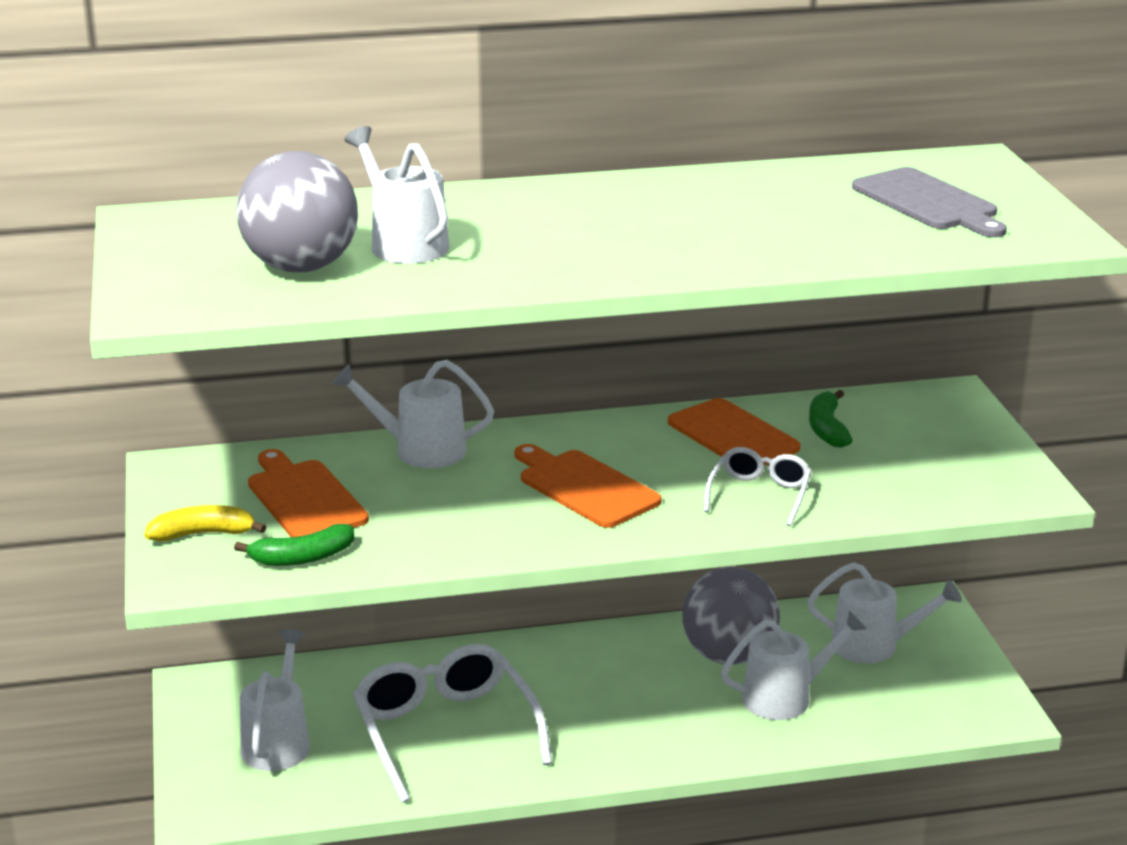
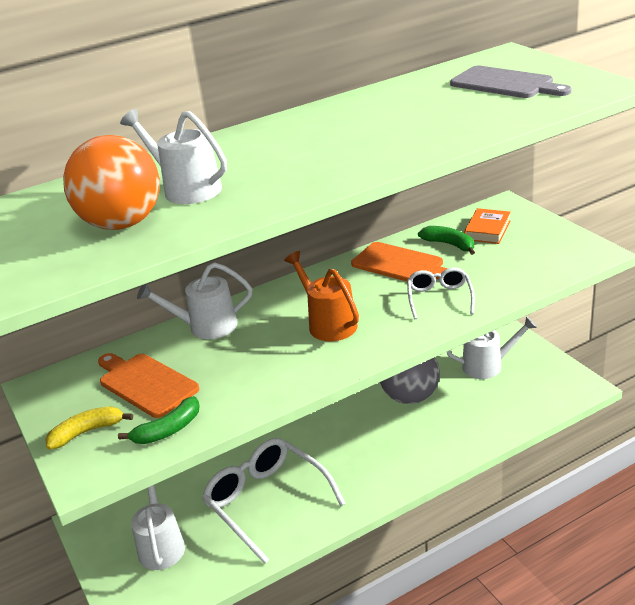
camera: 15 degrees left, 5 degrees up
grey ball [236,151,358,272] -> orange ball [63,135,160,230]
orange cutting board [514,444,662,528] -> orange watering can [284,251,359,341]
white watering can [721,610,867,720] -> none
green banana [809,390,852,448] -> green banana turned 150 degrees clockwise [418,226,475,255]
none -> orange book [464,208,511,244]

